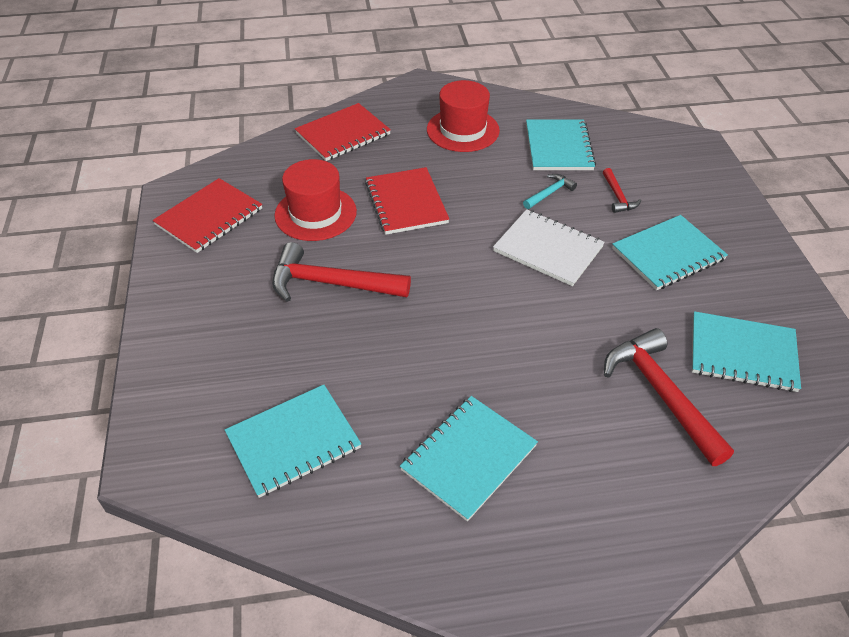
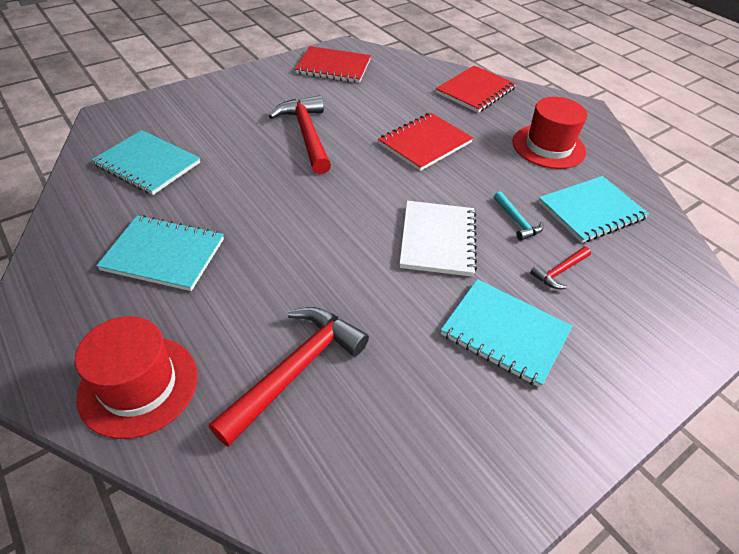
camera: 60 degrees right, 0 degrees up
red hat [274,159,357,241] -> red hat moved to [75,316,198,439]
red notebook [295,103,391,161] -> red notebook turned 75 degrees counterclockwise [436,65,516,113]
turquoise hammer [523,174,577,209] -> turquoise hammer turned 45 degrees clockwise [494,191,544,241]
turquoise notebook [692,311,801,392] -> none

